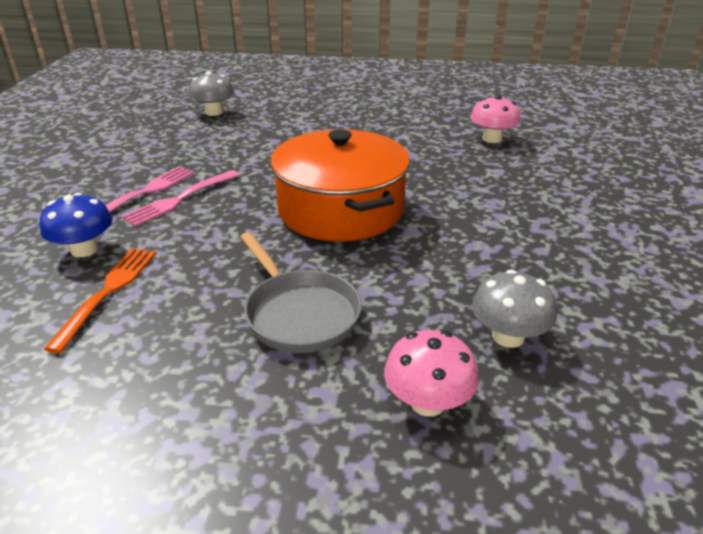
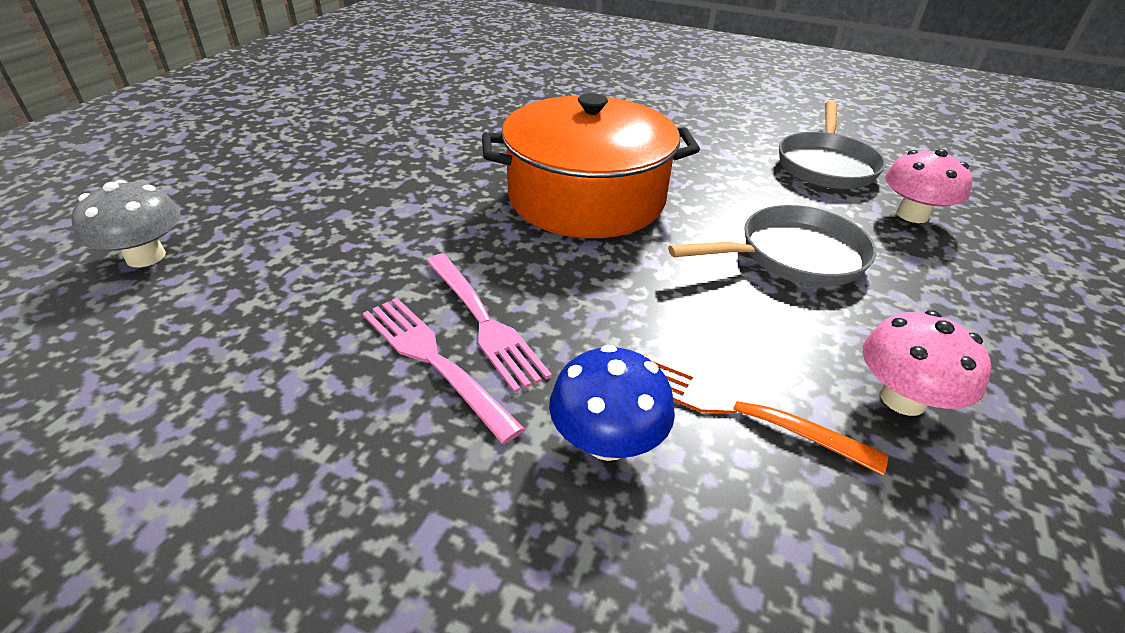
camera: 75 degrees left, 5 degrees up
pink mushroom [470,95,521,143] -> pink mushroom moved to [863,311,991,416]
grey mushroom [472,269,557,348] -> grey pan [779,101,886,189]

